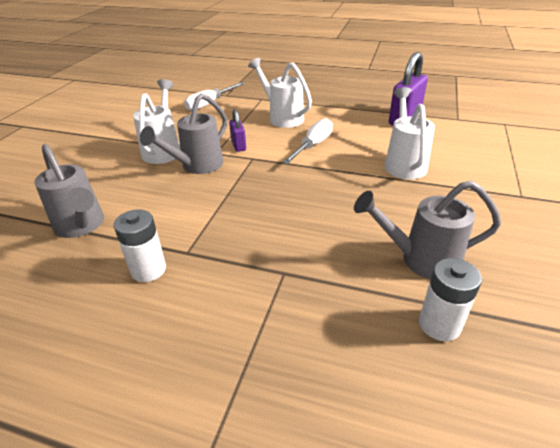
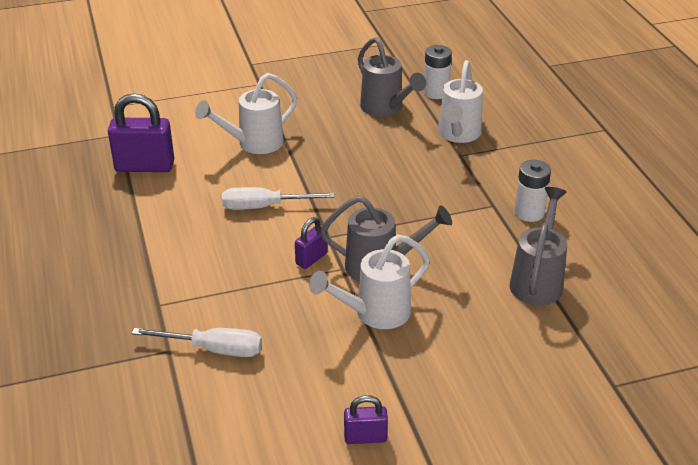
camera: 125 degrees left, 0 degrees up
white watering can [248,58,312,128] -> white watering can moved to [438,60,483,143]
none -> purple padlock [344,395,388,444]

